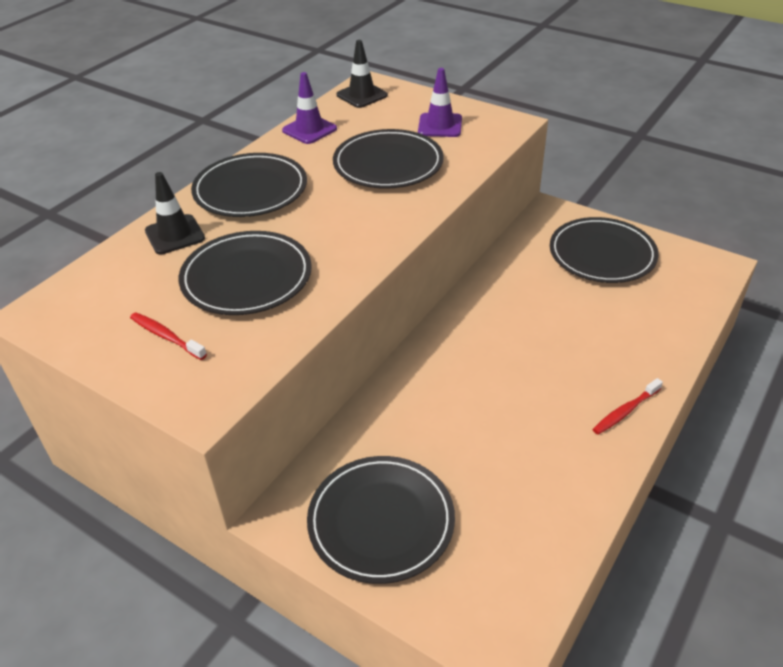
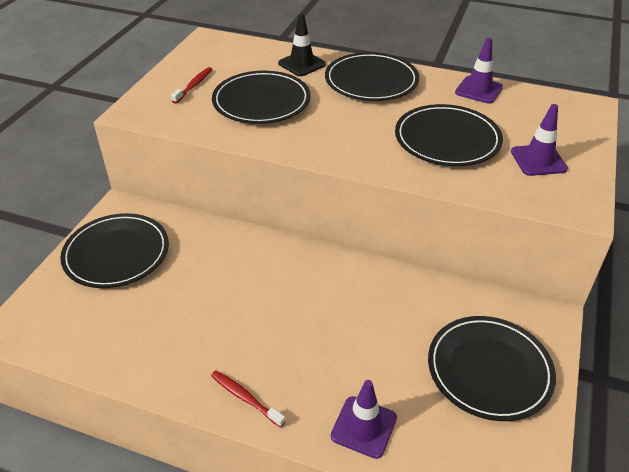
camera: 75 degrees right, 0 degrees up
black traffic cone [336,40,388,108] -> none
none -> purple traffic cone [331,380,397,459]

